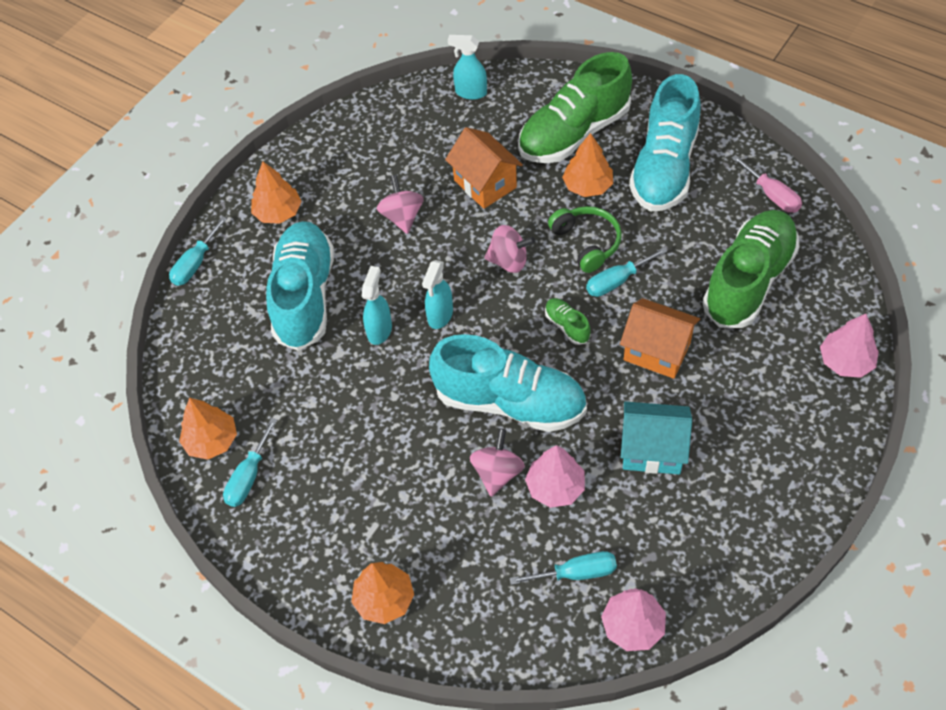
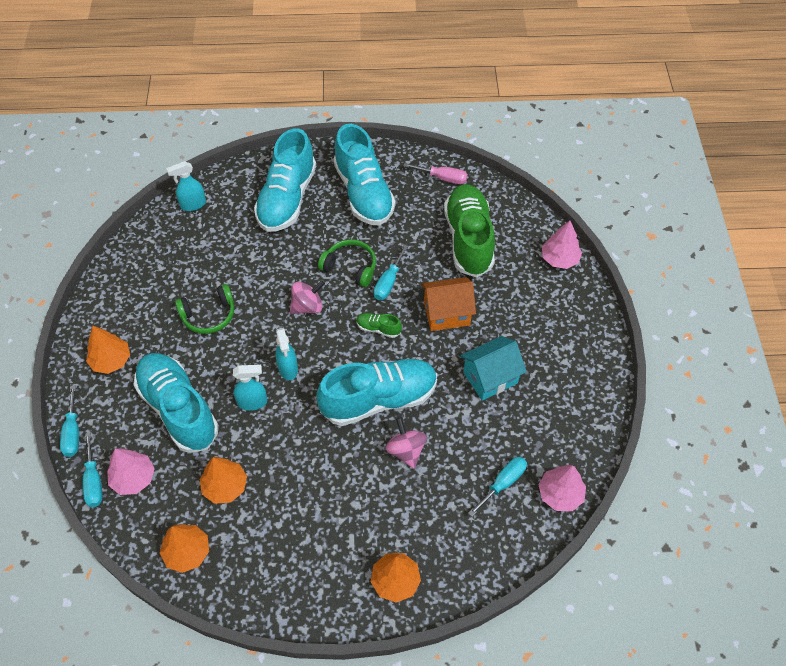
camera: 40 degrees left, 0 degrees up
turquoise screwdriver [223,418,277,507] -> turquoise screwdriver moved to [83,433,103,507]
turquoise spray bottle [362,266,392,345] -> turquoise spray bottle turned 105 degrees clockwise [233,365,267,411]
pink spinning top [377,175,424,234] -> green headphones [175,284,234,334]
orange house [445,127,523,209] -> none
green shoe [518,52,632,163] -> turquoise shoe [254,128,316,232]
pink tree [525,445,585,508] -> pink tree moved to [107,449,155,495]
orange tree [562,133,613,197] -> orange tree moved to [200,457,247,504]

